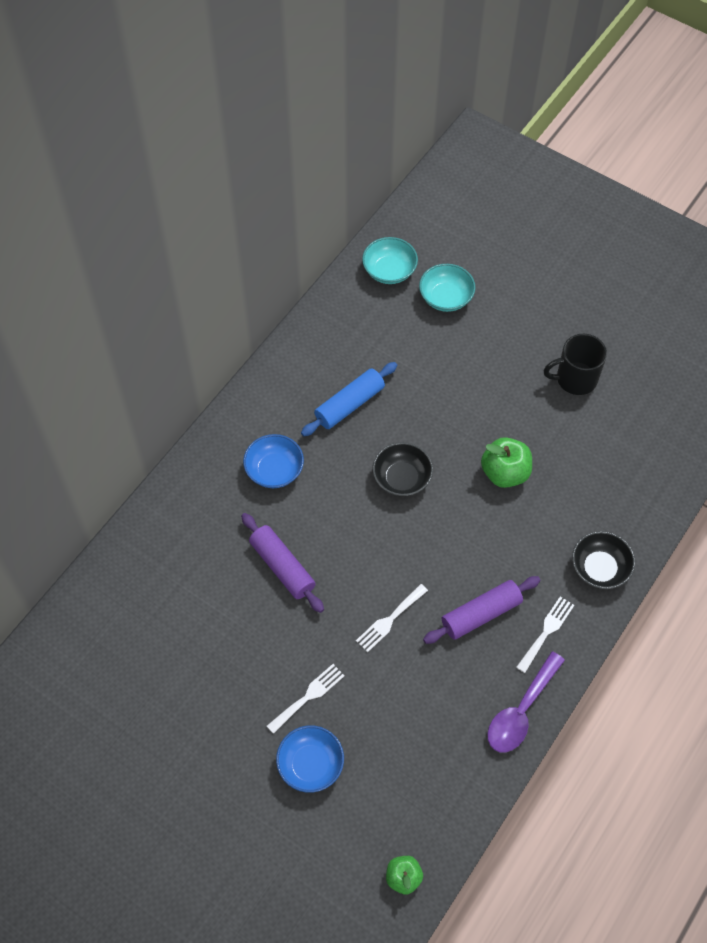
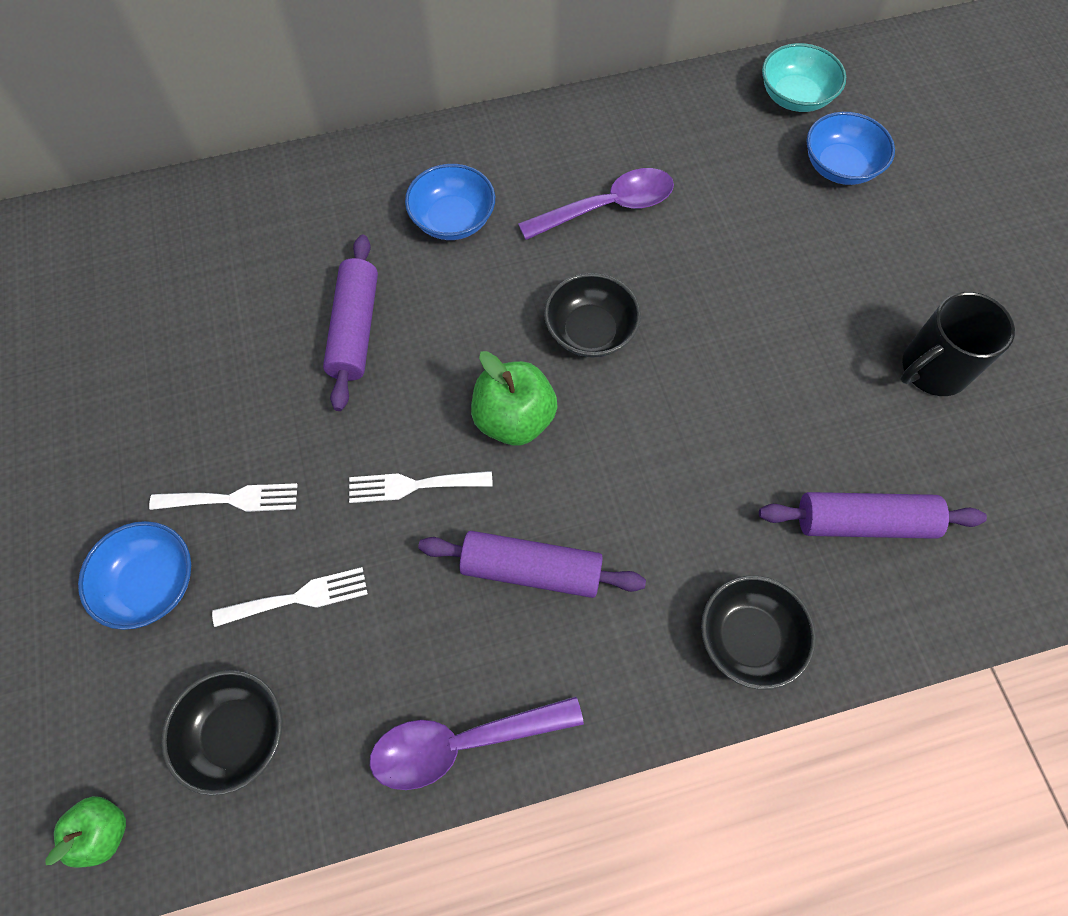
camera: 40 degrees right, 5 degrees up
blue rolling pin [301,362,397,436] -> purple spoon [518,168,674,240]
turquoise bowl [419,264,476,312] -> blue bowl [806,112,895,185]
green apple [481,437,532,488] -> green apple moved to [471,351,558,446]
white fork [516,597,574,673] -> white fork moved to [212,567,368,627]
black mug [544,334,607,395] -> black mug turned 60 degrees counterclockwise [901,292,1015,396]
none -> black bowl [161,670,282,796]
none -> purple rolling pin [759,492,987,539]

